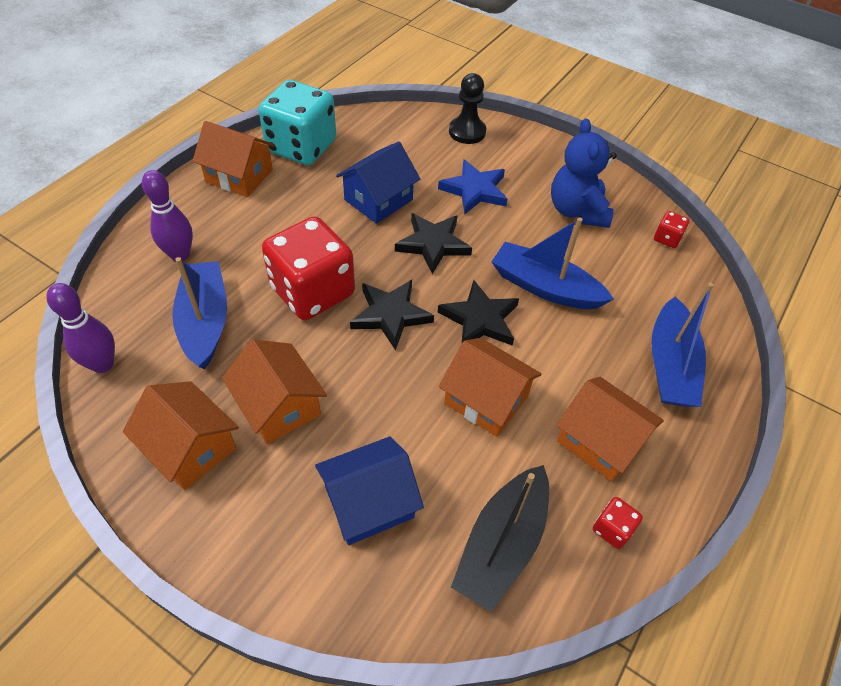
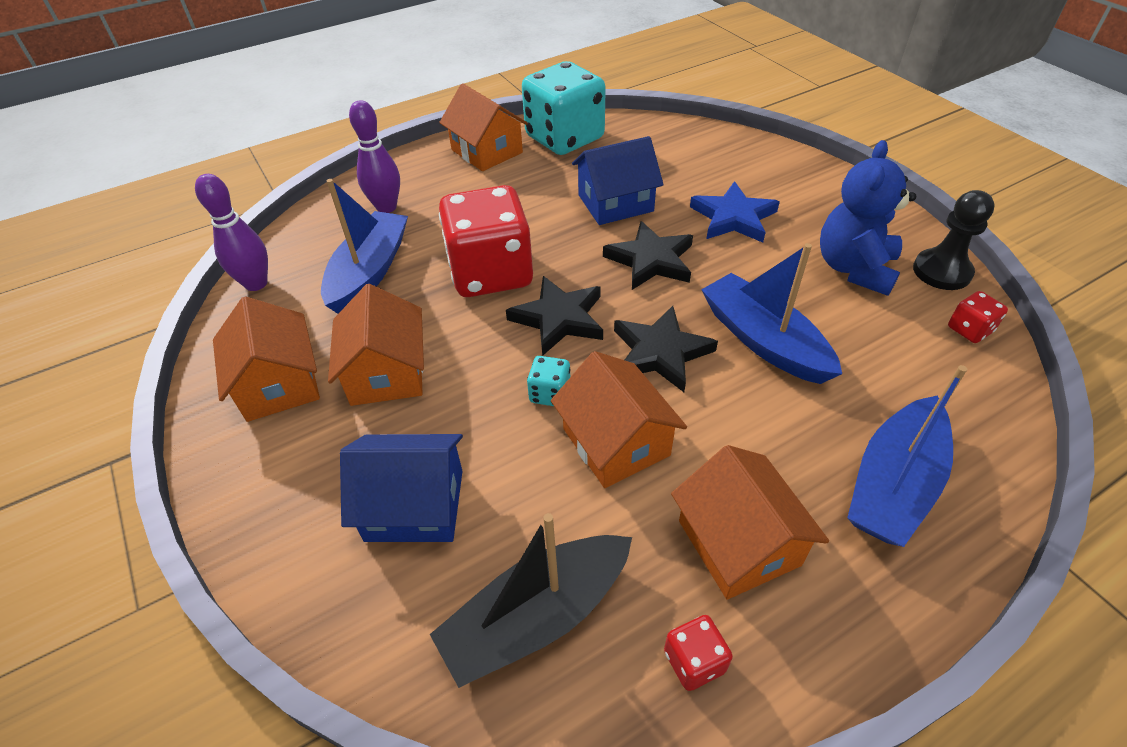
camera: 30 degrees right, 5 degrees down
black pawn [449,73,486,144] -> black pawn moved to [913,190,995,290]
none -> turquoise dice [527,356,570,406]

